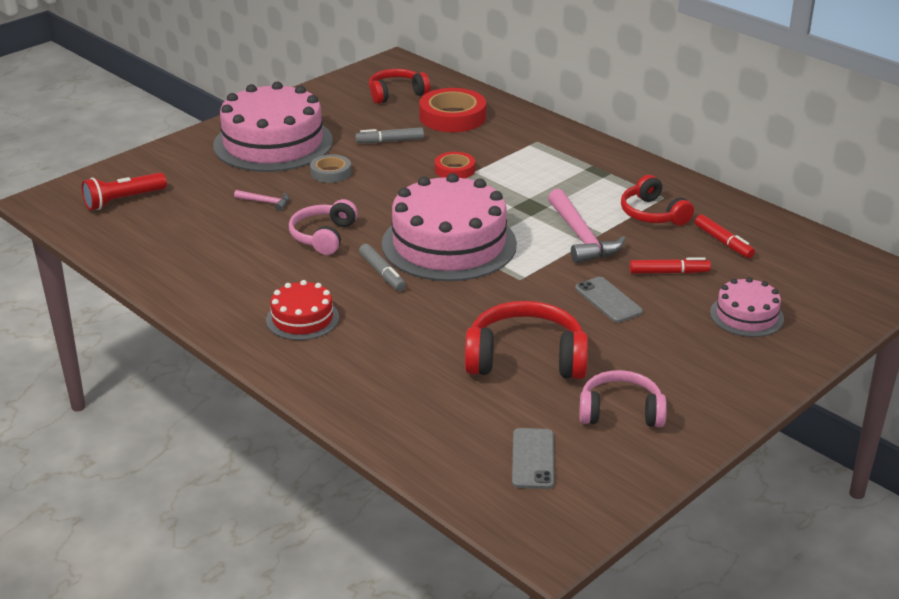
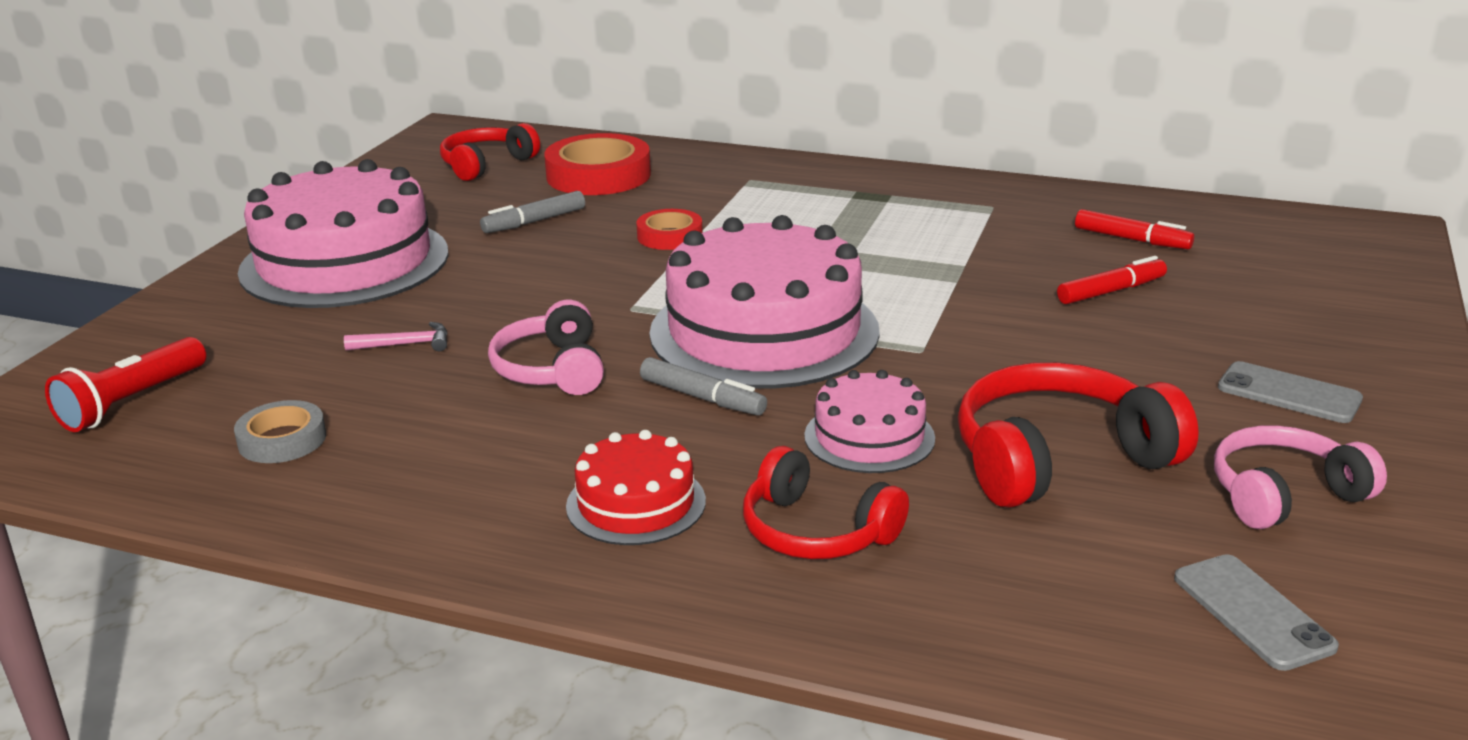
camera: 25 degrees left, 5 degrees down
grey tape [310,154,351,183] -> grey tape moved to [234,400,326,463]
pink hammer [548,189,626,263] -> none
grey phone [575,277,643,323] -> grey phone moved to [1218,361,1363,423]
red headphones [621,175,694,226] -> red headphones moved to [743,446,909,559]
pink cake [710,277,784,337] -> pink cake moved to [804,370,935,473]

